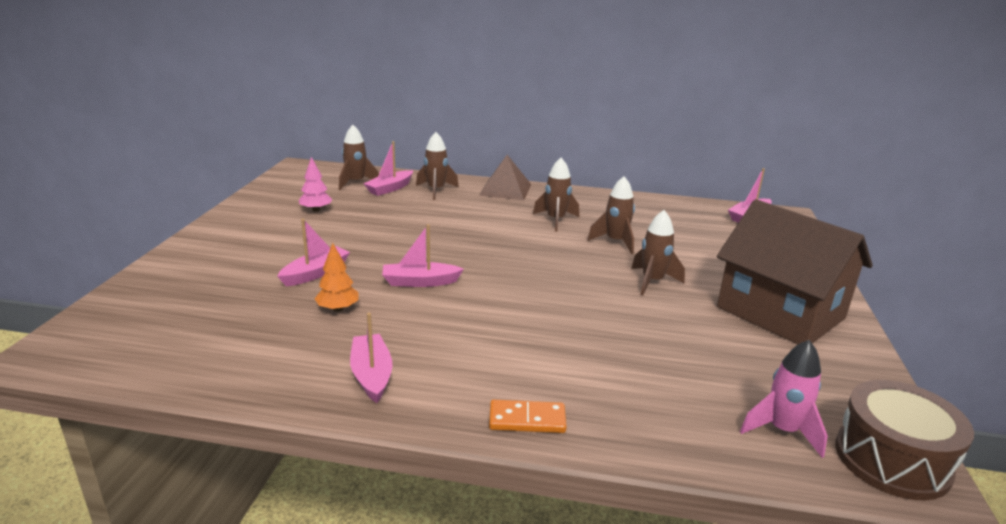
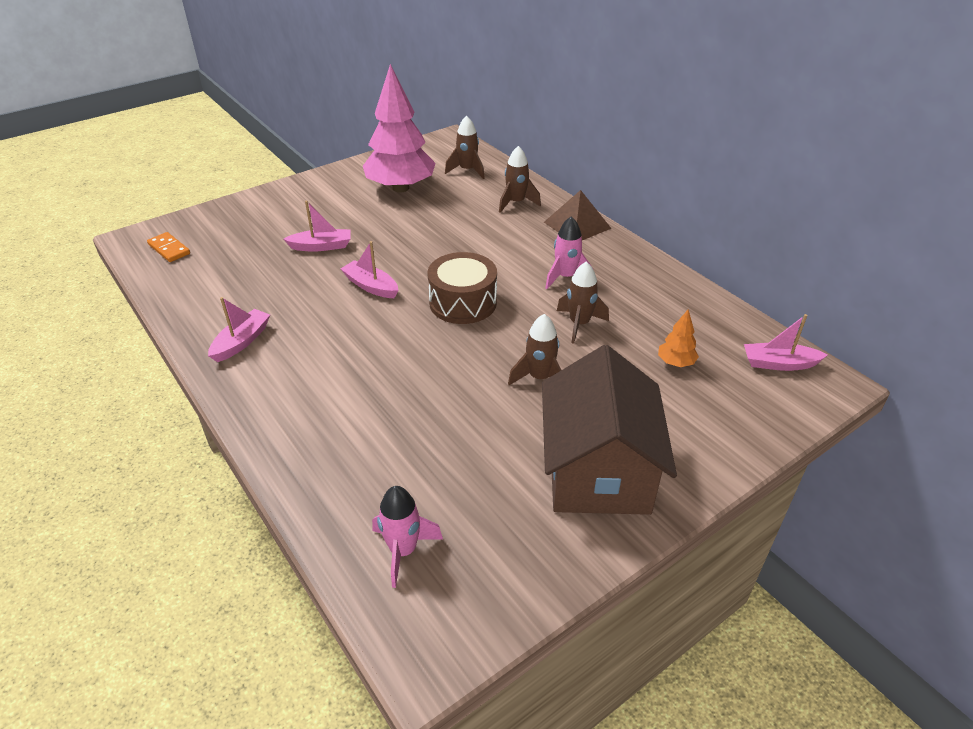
camera: 45 degrees right, 15 degrees up
pink tree [299,157,332,212] -> pink tree [363,64,436,192], size x2.43
orange tree [315,243,359,312] -> orange tree moved to [658,310,699,367]
pink boat [363,141,413,196] -> none
orange domino [489,400,567,433] -> orange domino moved to [147,232,190,262]
brown rocket [533,158,579,232] -> pink rocket [545,216,594,289]
brown drum [835,380,974,501] -> brown drum moved to [427,252,497,324]

